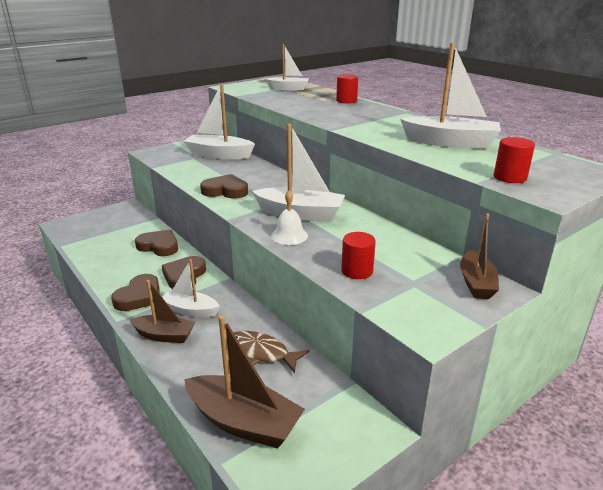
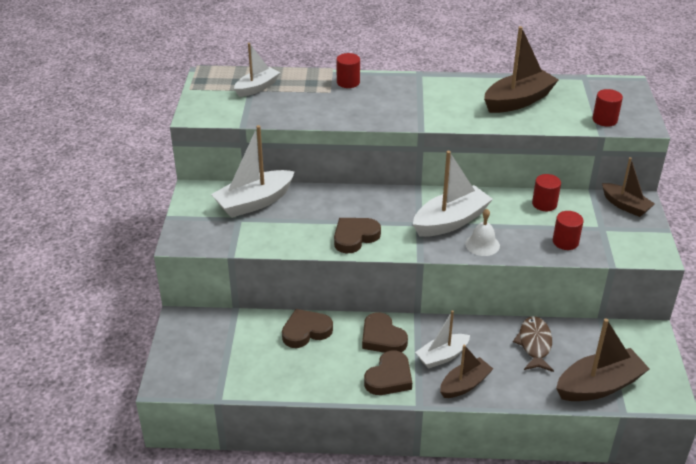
camera: 50 degrees left, 10 degrees up
brown heart [111,274,160,311] -> brown heart turned 60 degrees clockwise [364,350,412,395]
brown fish [233,331,309,373] -> brown fish turned 120 degrees clockwise [513,316,554,372]
white boat [400,43,501,149] -> brown boat [484,26,559,113]
none -> red cylinder [532,174,561,211]

